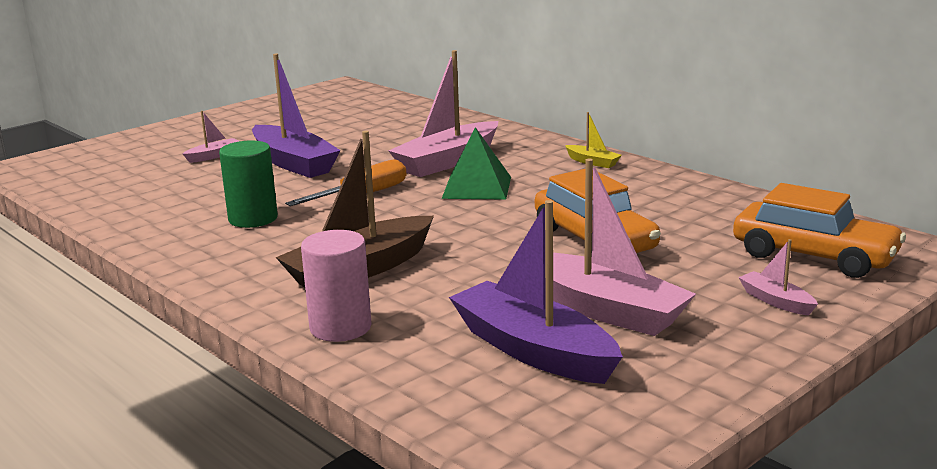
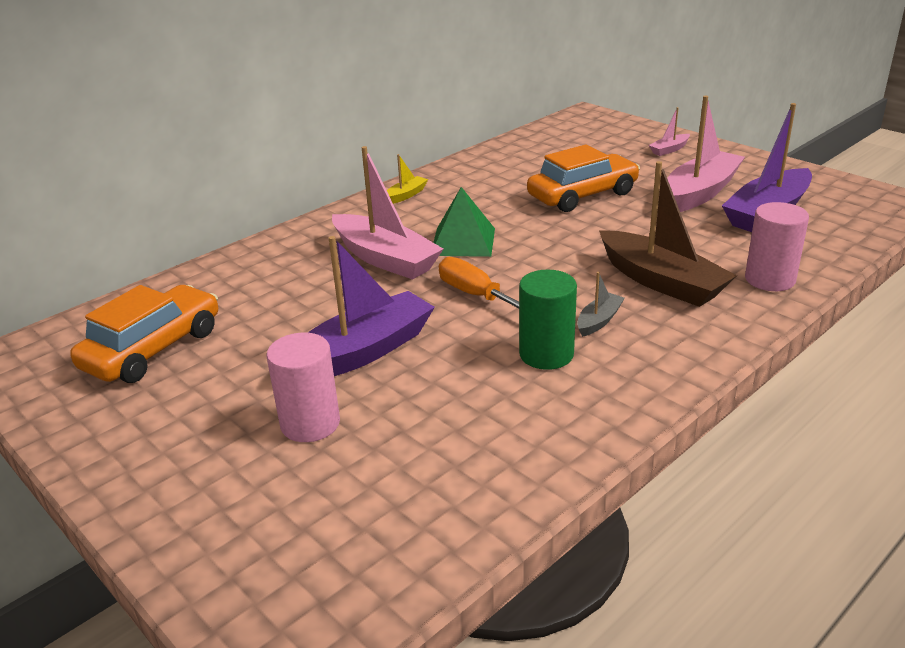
camera: 90 degrees left, 10 degrees up
pink boat [183,111,239,163] -> pink cylinder [267,333,340,442]
orange car [733,183,906,278] -> orange car moved to [70,285,218,383]
none -> grey boat [577,272,625,337]

